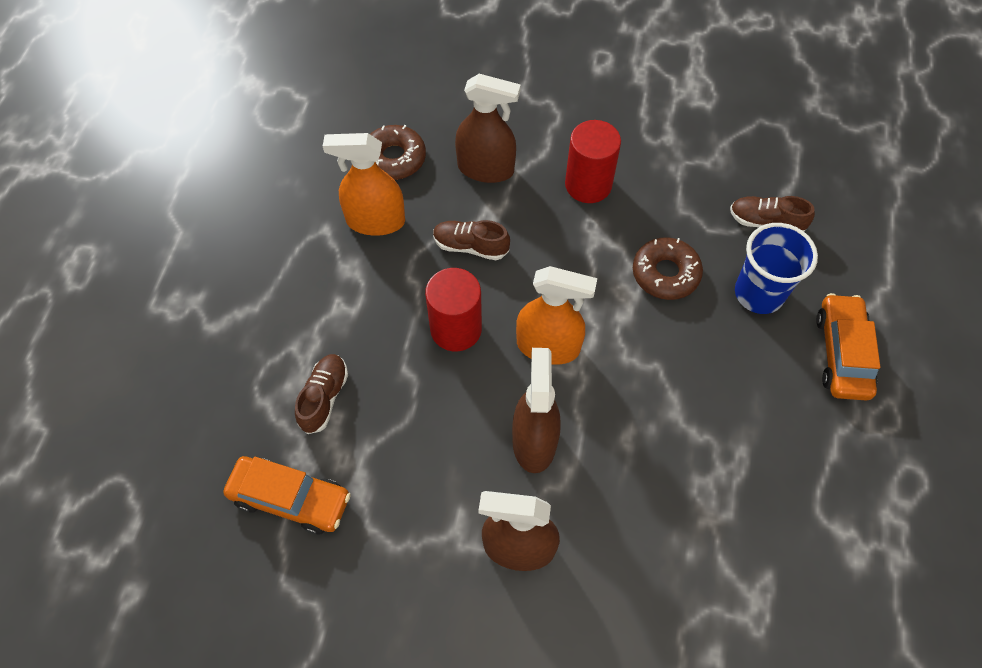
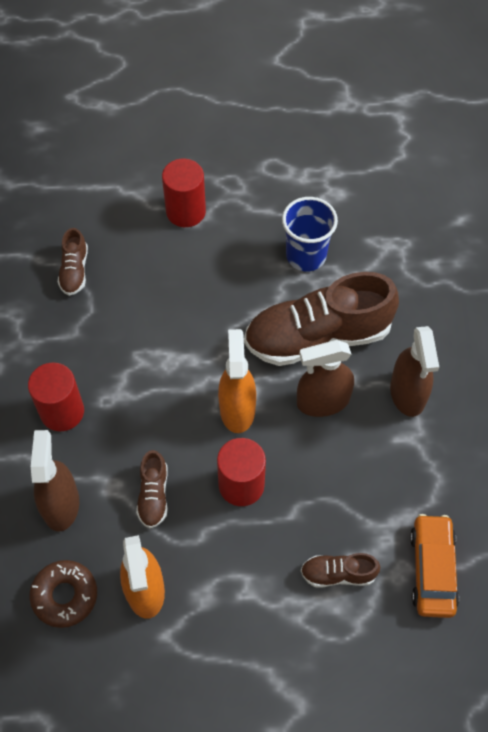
camera: 105 degrees left, 0 degrees up
brown donut [633,237,703,300] -> none
blue cup [735,223,818,314] -> blue cup moved to [282,197,338,271]
orange car [816,293,880,400] -> red cylinder [162,159,206,227]
none -> brown shoe [244,272,399,366]

